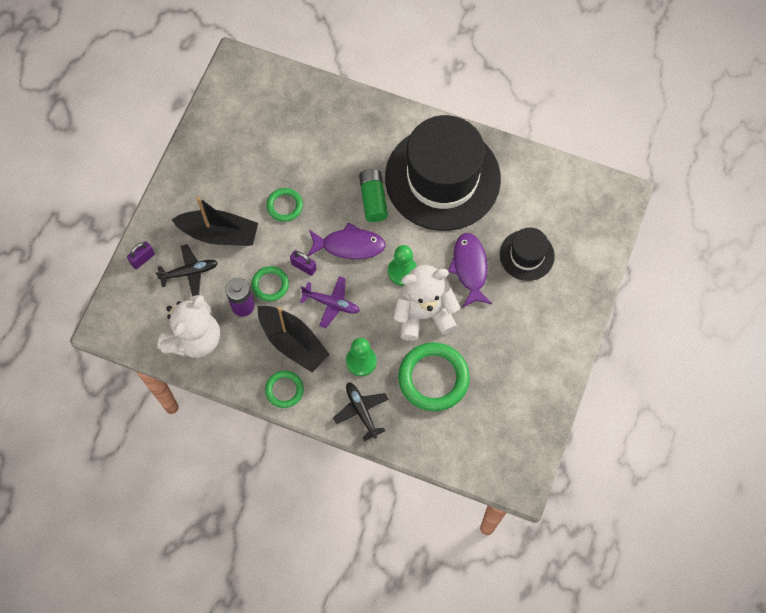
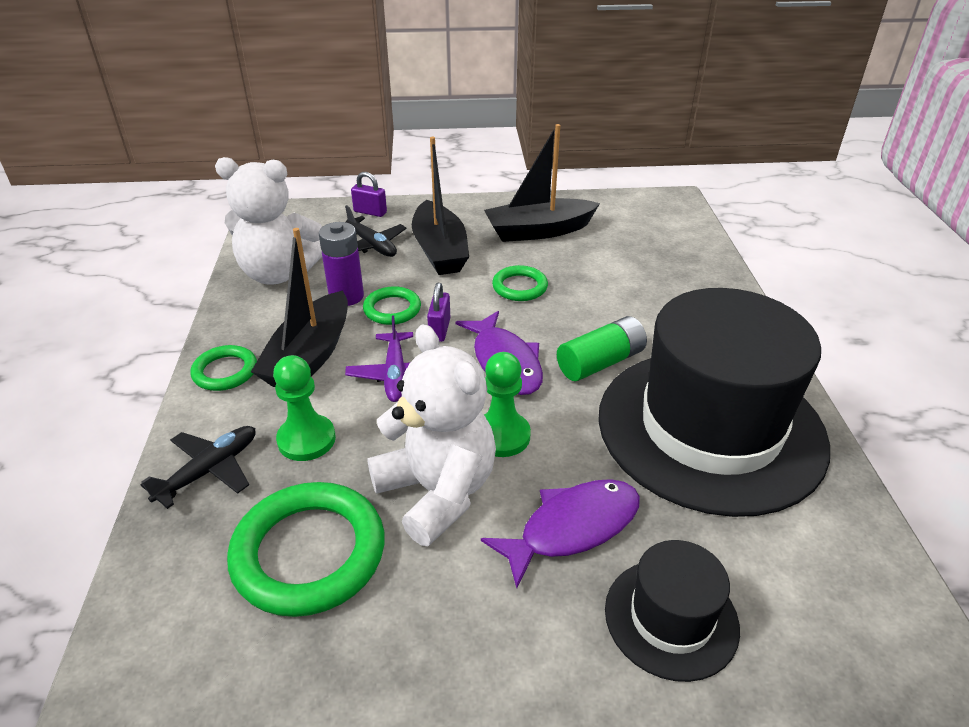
camera: 65 degrees right, 30 degrees down
none -> black boat [484,124,600,242]

